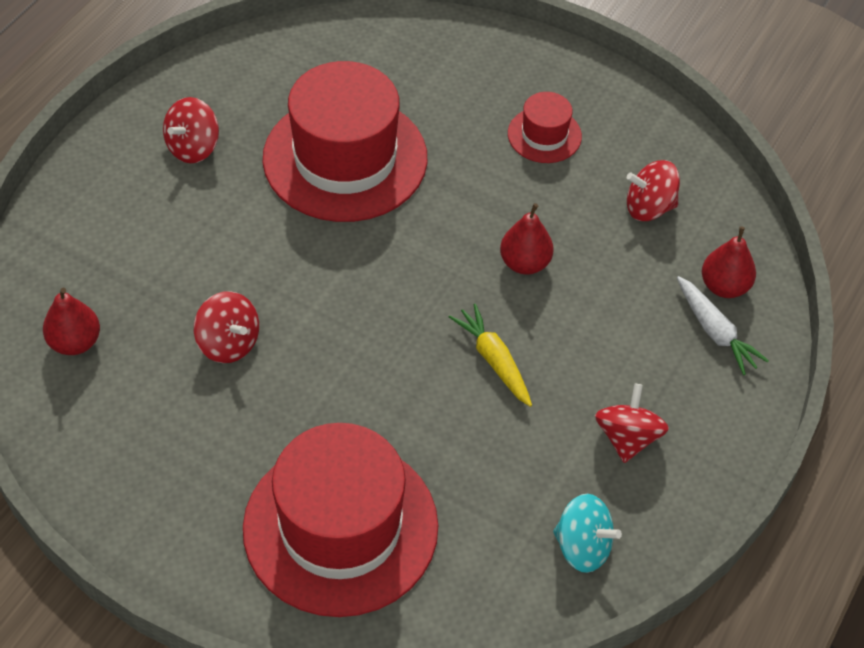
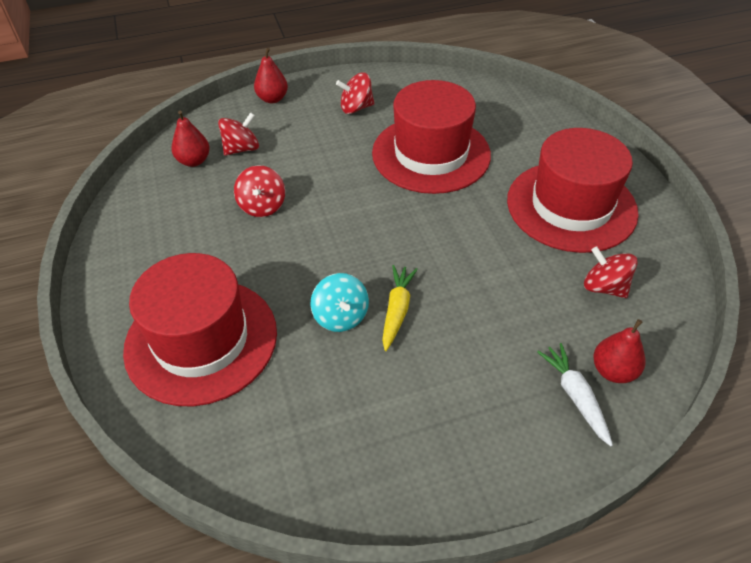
camera: 45 degrees right, 5 degrees down
red pear [500,203,553,275] -> red pear moved to [254,48,288,103]
red hat [508,92,582,163] -> red hat [507,128,639,253], size x2.18
turquoise spinning top [553,494,622,573] -> turquoise spinning top moved to [310,273,369,332]
red spinning top [595,383,669,463] -> red spinning top moved to [218,112,259,156]
white carrot [677,276,769,375] -> white carrot turned 150 degrees clockwise [537,343,613,446]

